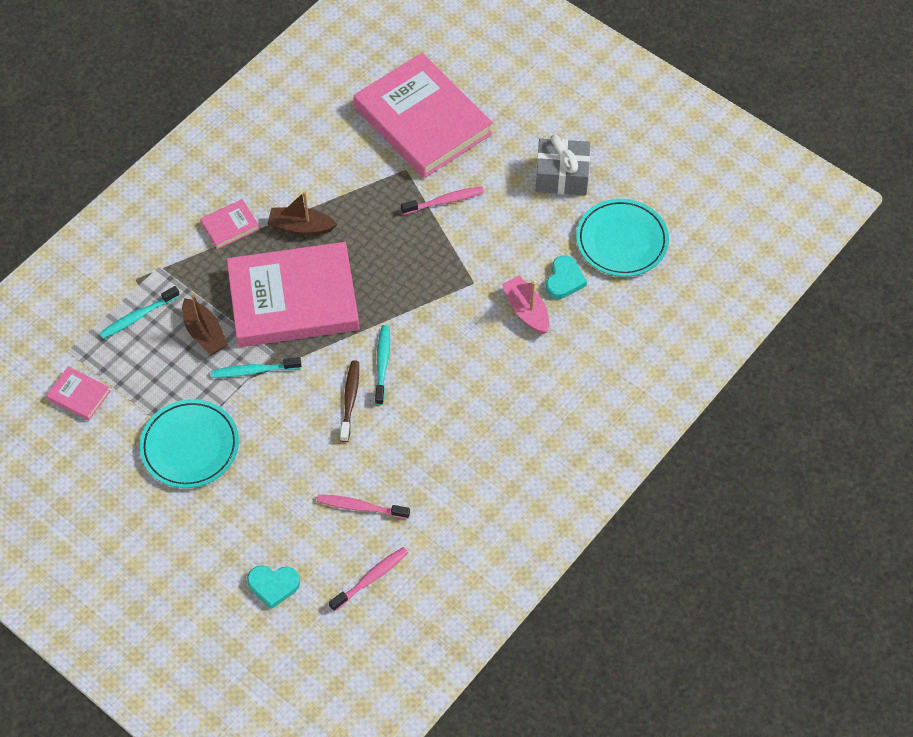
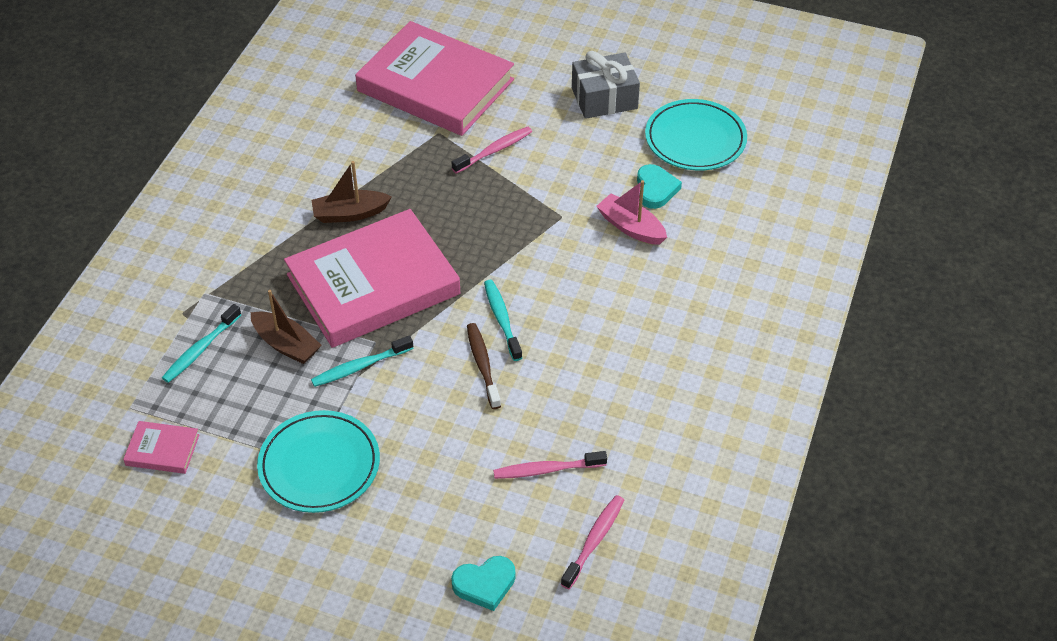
camera: 20 degrees left, 10 degrees down
pink book [200,199,260,249] -> none

